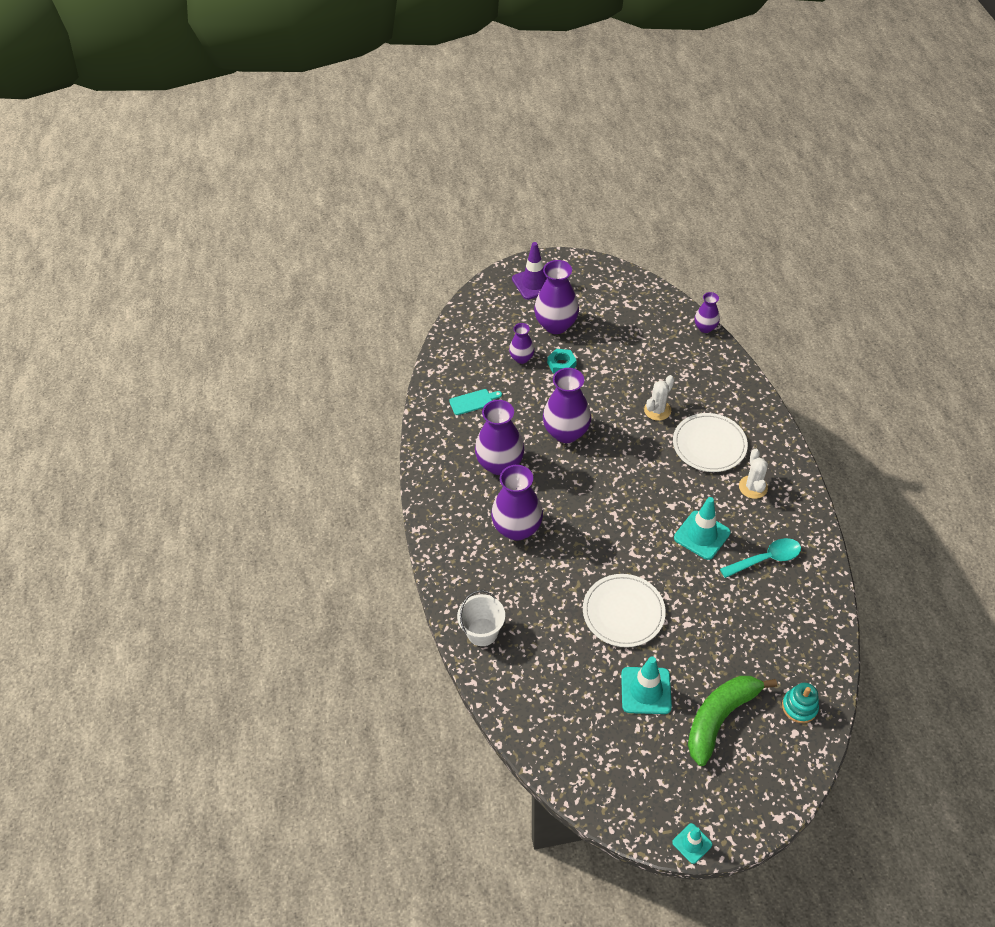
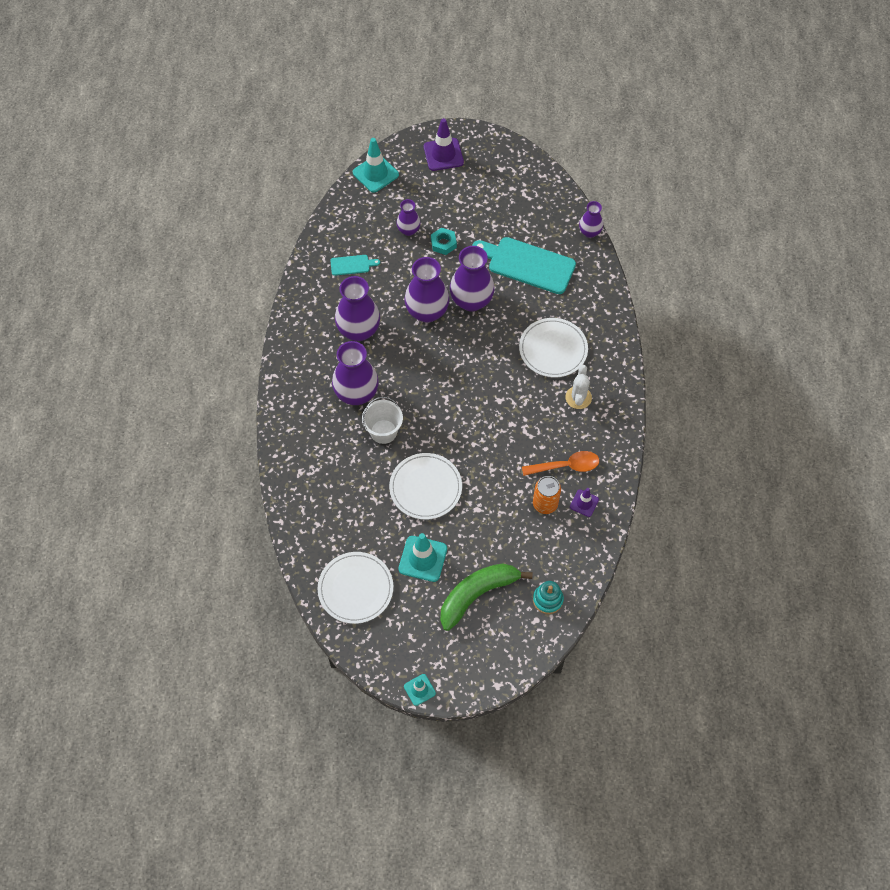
camera: 10 degrees right, 10 degrees up
white bucket [457,590,505,646] -> white bucket moved to [362,397,403,444]
purple vase [534,260,579,334] -> purple vase moved to [450,246,494,311]
white cactus [644,375,674,421] -> none
turquoise traffic cone [674,497,731,560] -> turquoise traffic cone moved to [353,138,399,193]
turquoise spoon [720,538,801,578] -> orange spoon [522,451,599,476]
none -> white plate [318,552,393,624]
none -> turquoise cutting board [472,237,576,294]
none -> orange can [533,476,561,514]
none -> purple traffic cone [570,488,599,517]

